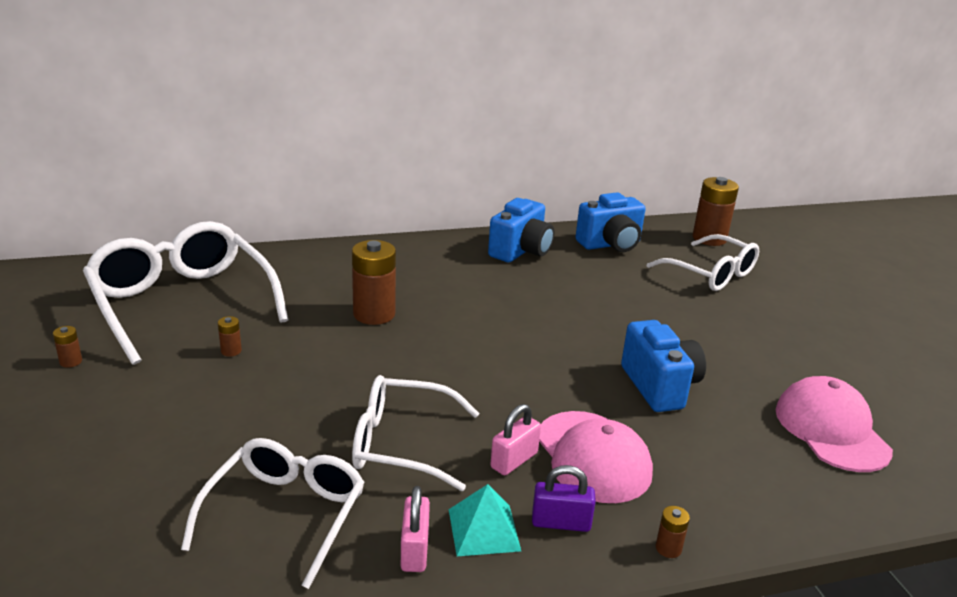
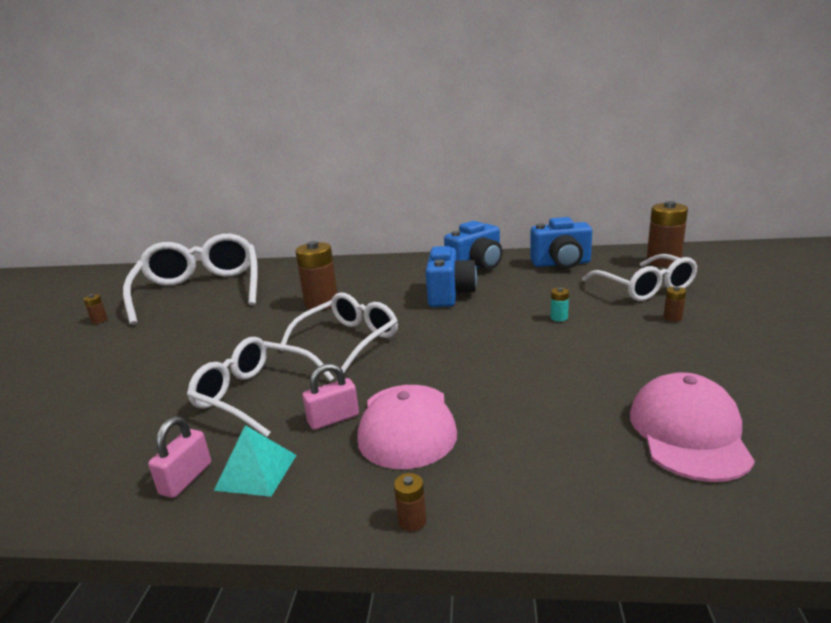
camera: 25 degrees right, 5 degrees down
white glasses [181,438,365,589] -> white glasses moved to [280,292,398,373]
brown battery [218,316,242,357] -> brown battery moved to [664,286,686,321]
purple padlock [532,465,596,532] -> none
blue camera [621,320,706,412] -> blue camera moved to [425,246,477,307]
none -> turquoise battery [551,287,569,321]

